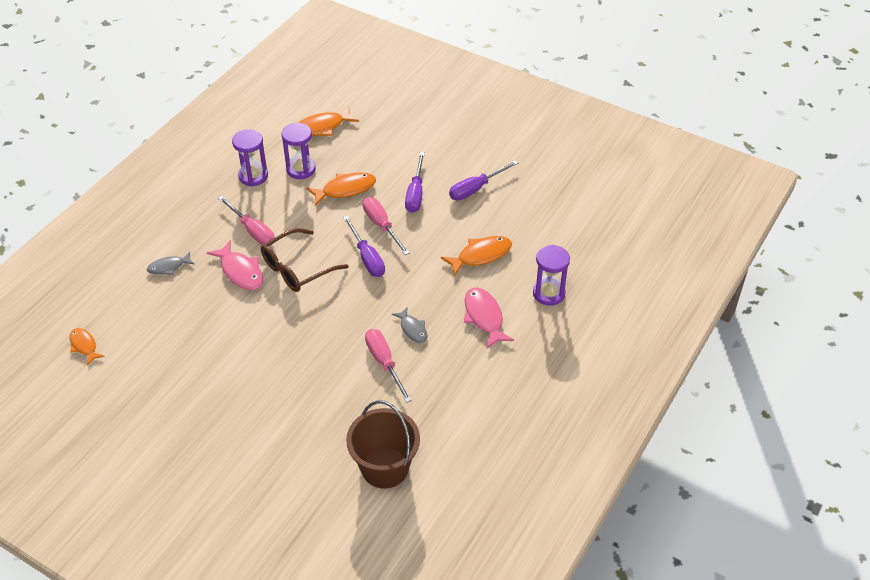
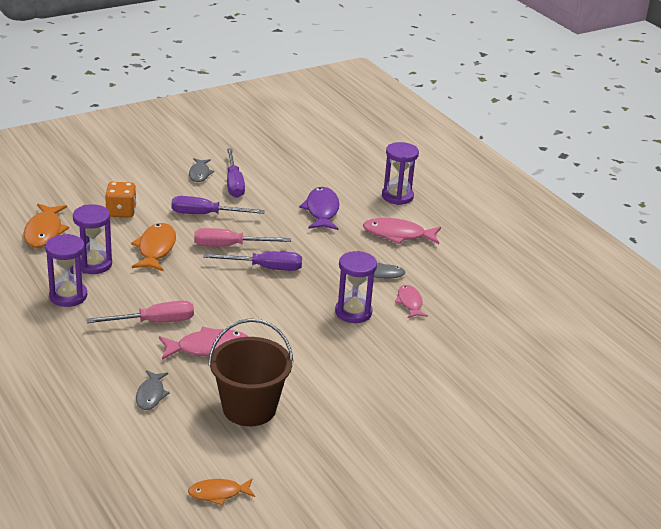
camera: 65 degrees left, 15 degrees down
brown glasses [261,228,349,292] -> none
brown bucket [346,400,420,489] -> brown bucket moved to [208,319,293,426]
pink screwdriver [365,329,412,403] -> pink fish [395,285,428,318]
purple screwdriver [405,152,425,213] -> purple screwdriver turned 150 degrees clockwise [171,196,265,214]
orange fish [441,236,512,276] -> purple fish [299,187,339,230]
none -> orange dice [105,182,136,217]
none -> grey fish [189,158,214,182]
none -> purple hourglass [335,251,377,323]

